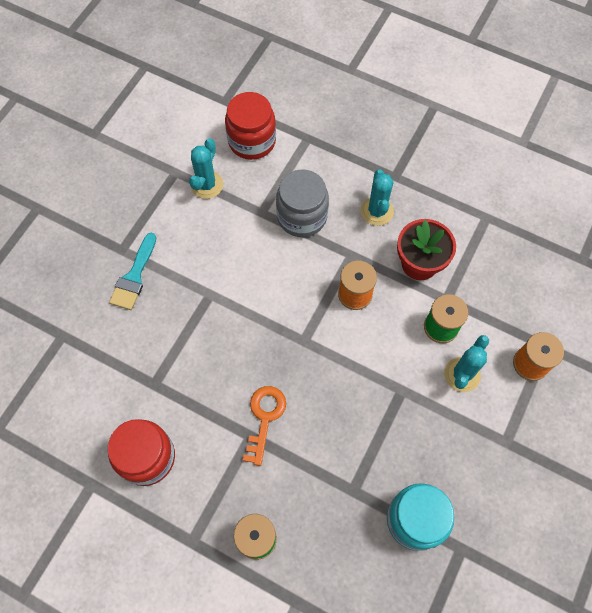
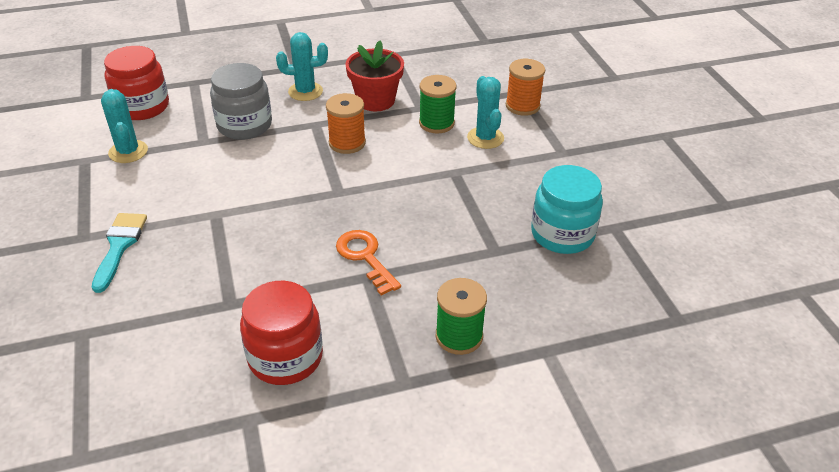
camera: 45 degrees left, 25 degrees down
turquoise brush [109,233,156,310] -> turquoise brush turned 150 degrees counterclockwise [92,213,147,293]
turquoise cactus [361,170,394,226] -> turquoise cactus turned 45 degrees counterclockwise [276,32,328,101]

